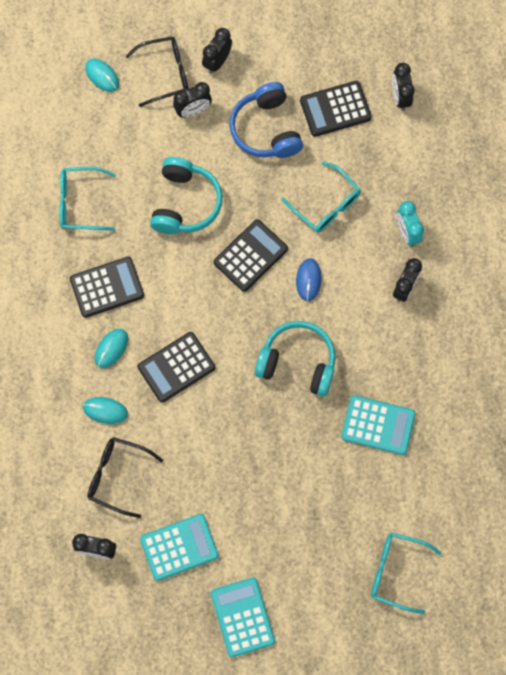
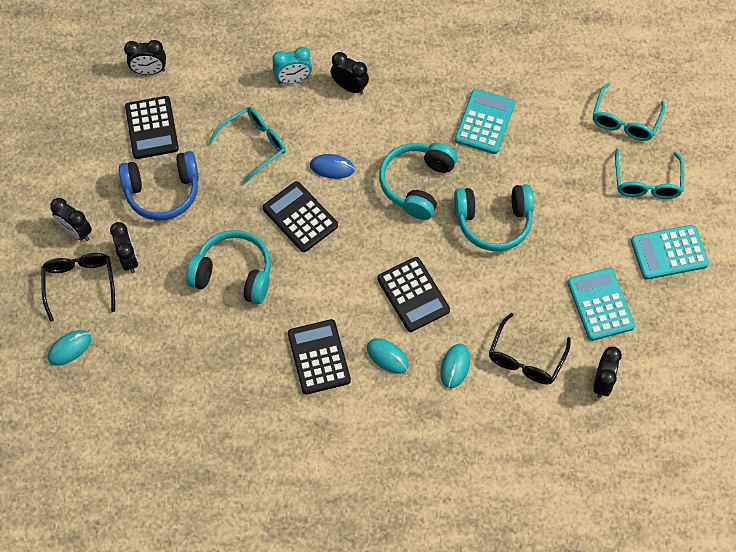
camera: 85 degrees left, 10 degrees down
turquoise glasses [59,167,116,231] -> turquoise glasses moved to [615,148,684,199]
none -> turquoise headphones [454,184,534,251]

